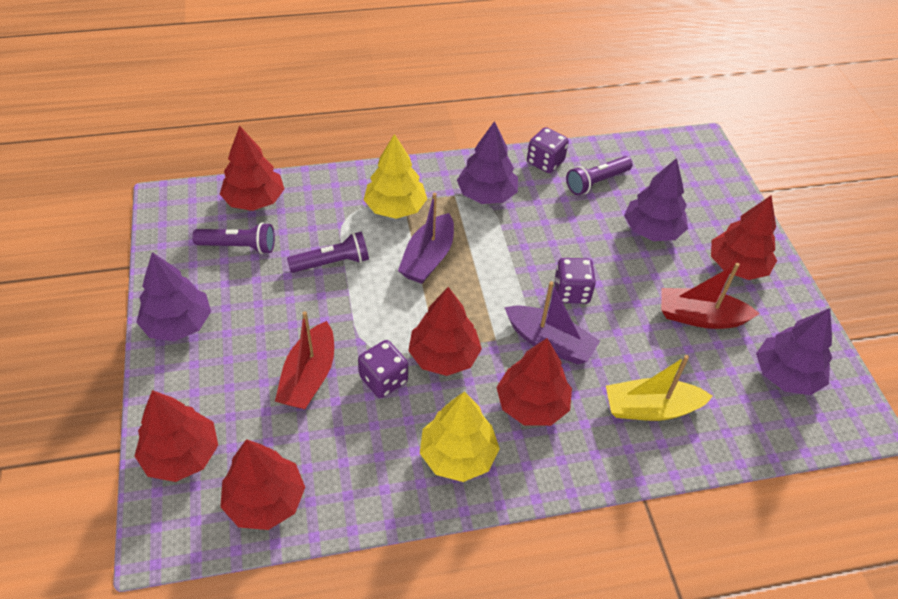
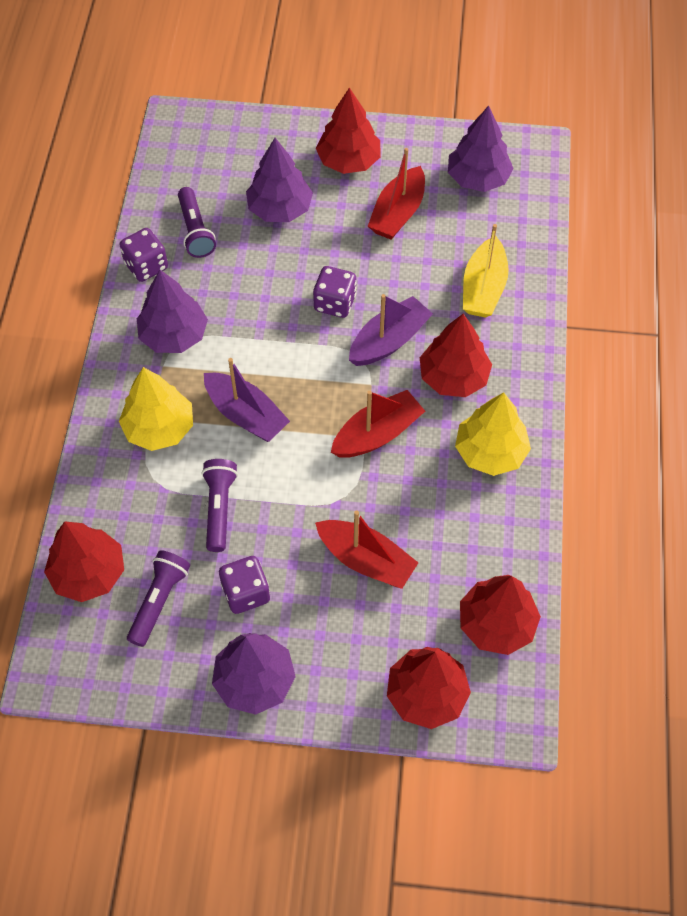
camera: 70 degrees left, 10 degrees up
purple dice [358,340,408,398] -> purple dice moved to [219,556,270,614]
red tree [408,287,482,376] -> red boat [331,390,425,458]

